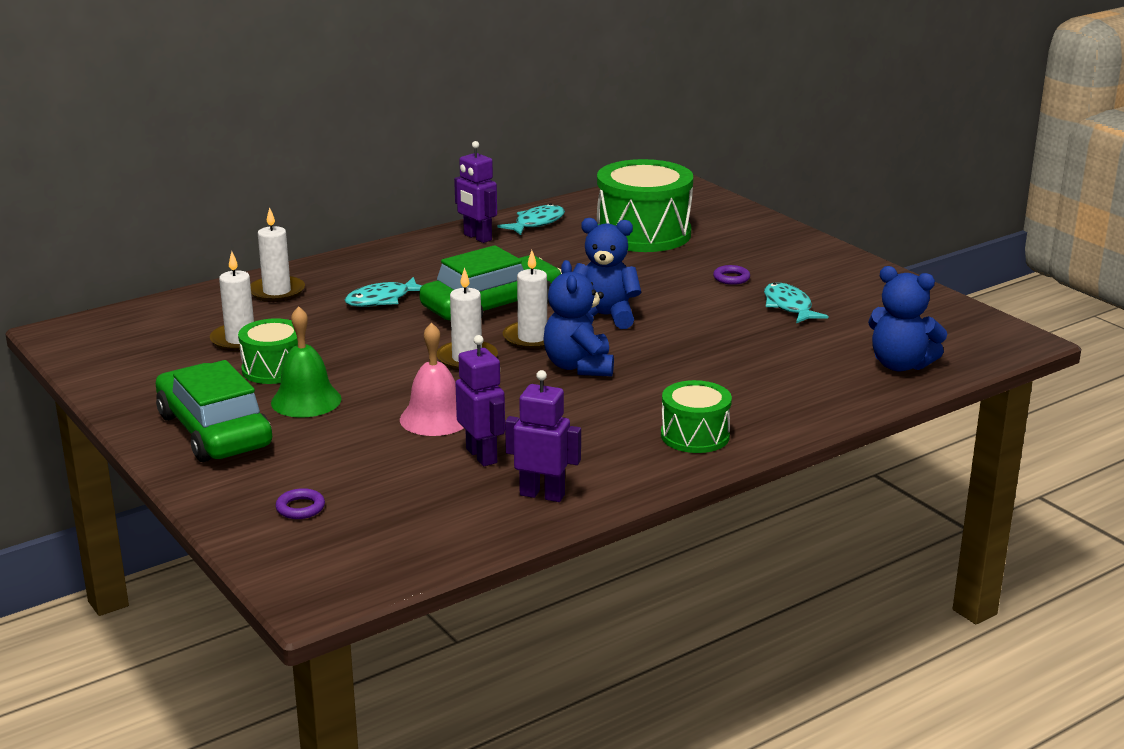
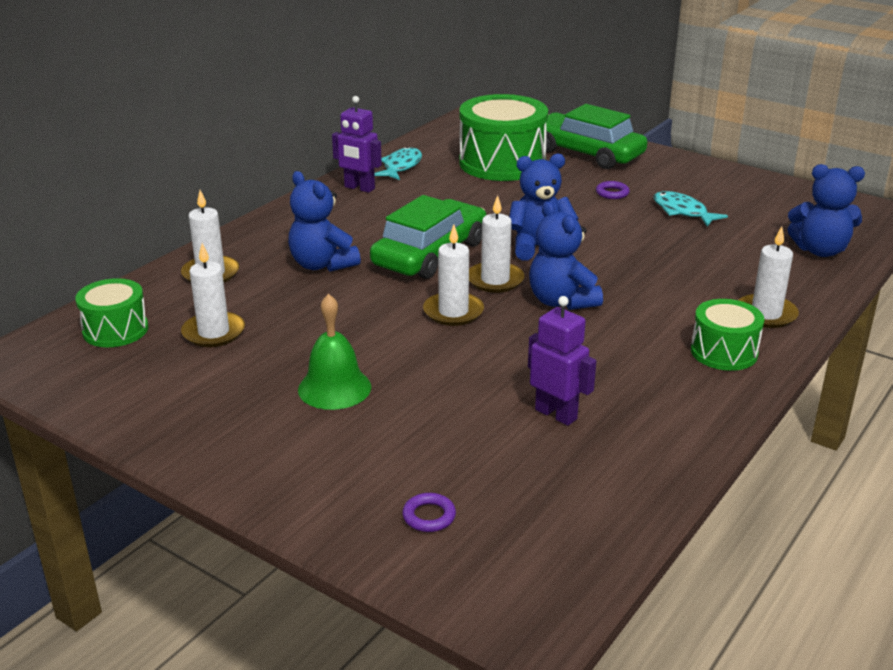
camera: 20 degrees left, 5 degrees up
green car [156,360,272,462] -> green car moved to [543,104,648,169]
green drum [238,318,298,384] -> green drum moved to [75,278,148,347]
turquoise fish [345,277,422,307] -> blue teddy bear [288,171,361,272]
pink bell [400,322,463,436] -> none
purple robot [505,370,581,502] -> none
none -> white candle [739,226,799,328]

